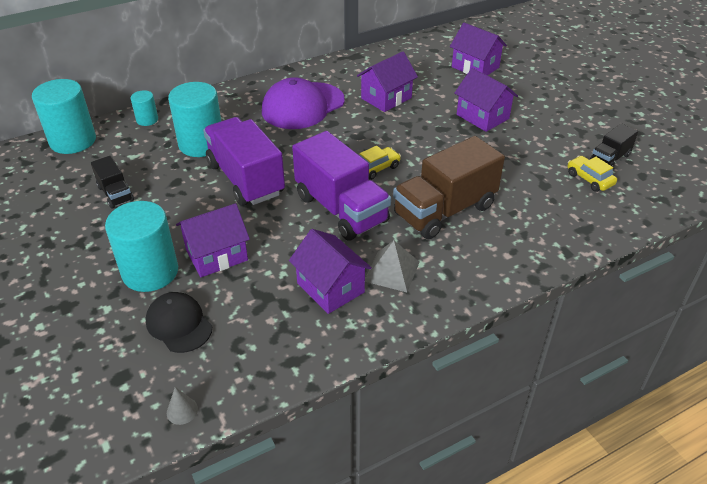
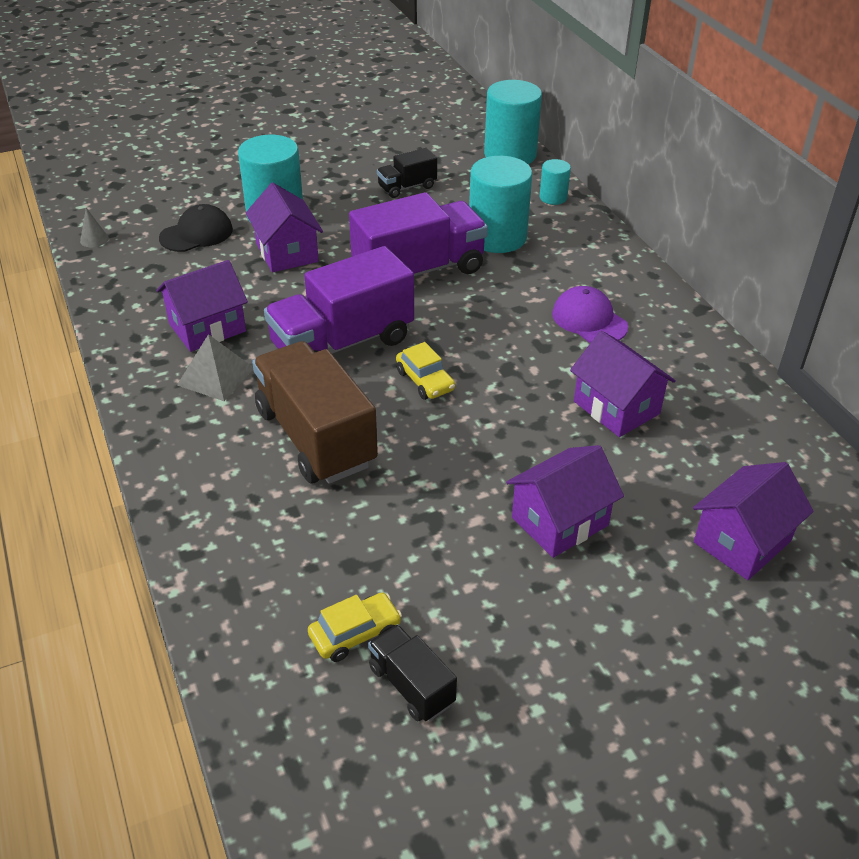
camera: 95 degrees right, 0 degrees up
purple cap [262,77,345,129] -> purple cap [552,286,628,343], size x0.61

